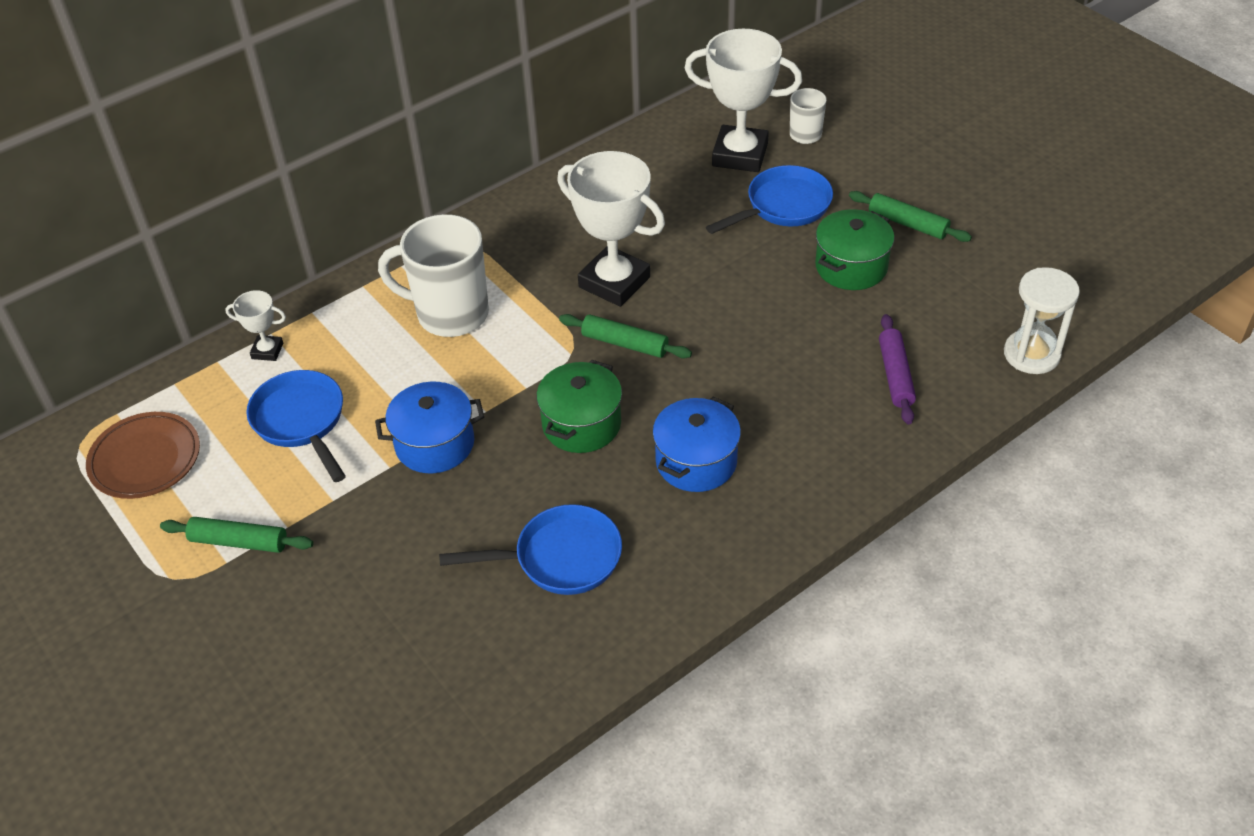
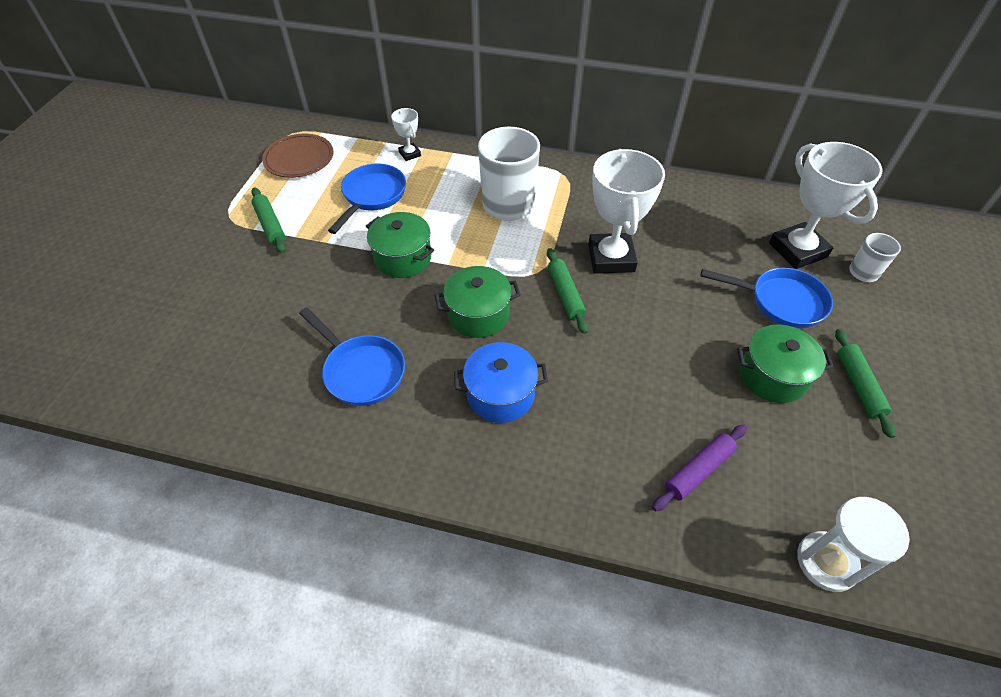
camera: 50 degrees right, 5 degrees up
blue pot [375,382,484,473] -> green pot [366,212,434,278]

